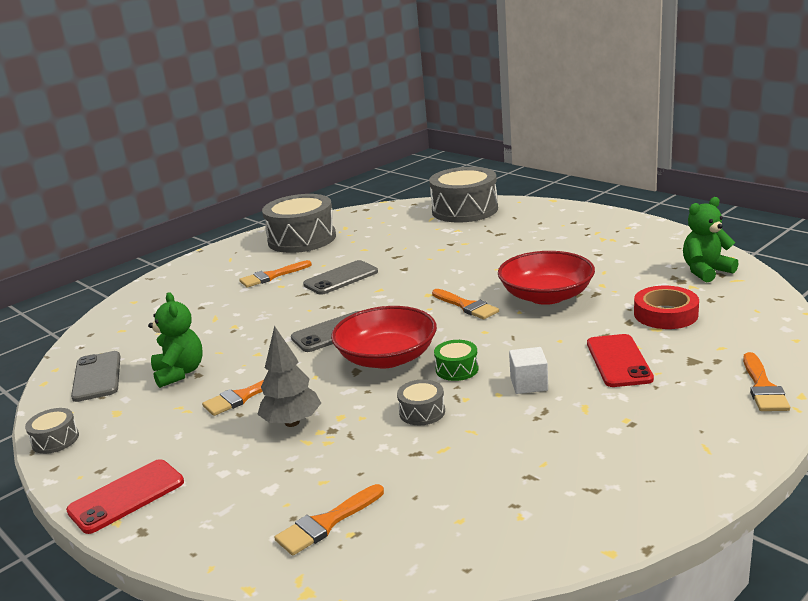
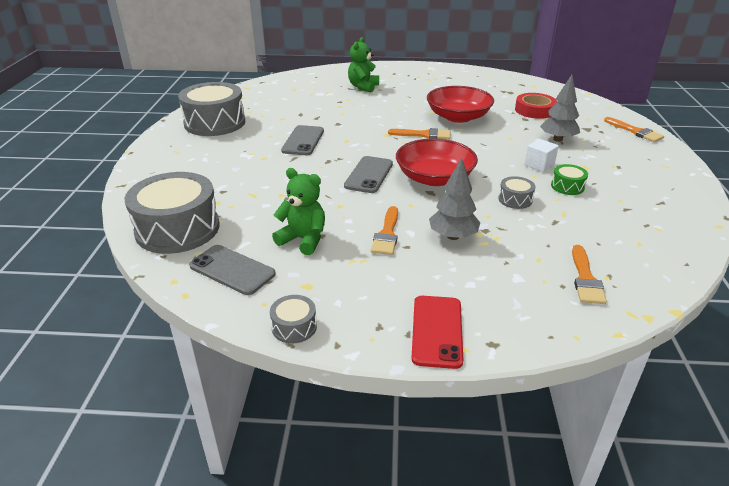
camera: 45 degrees left, 10 degrees up
orange brush [239,260,312,288] -> none
grey drum [429,167,498,223] -> grey drum moved to [124,172,220,254]
green drum [434,340,479,381] -> green drum moved to [551,164,588,195]
red phone [587,334,654,387] -> grey tree [540,75,580,142]
green teddy bear [683,197,739,282] -> green teddy bear moved to [348,37,379,92]

